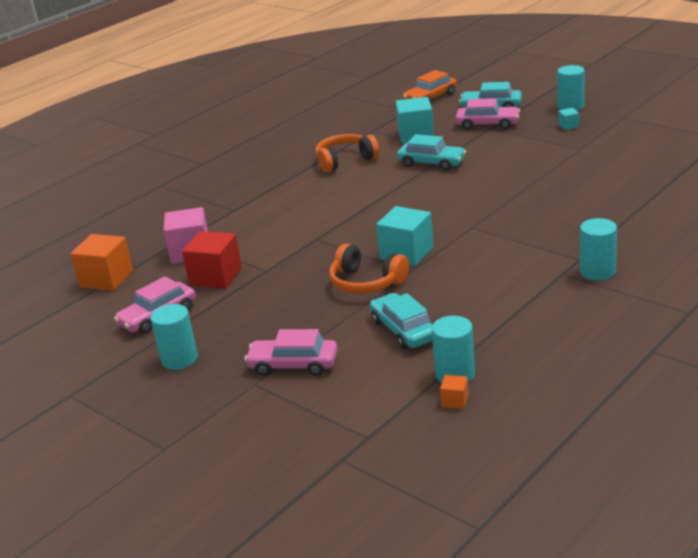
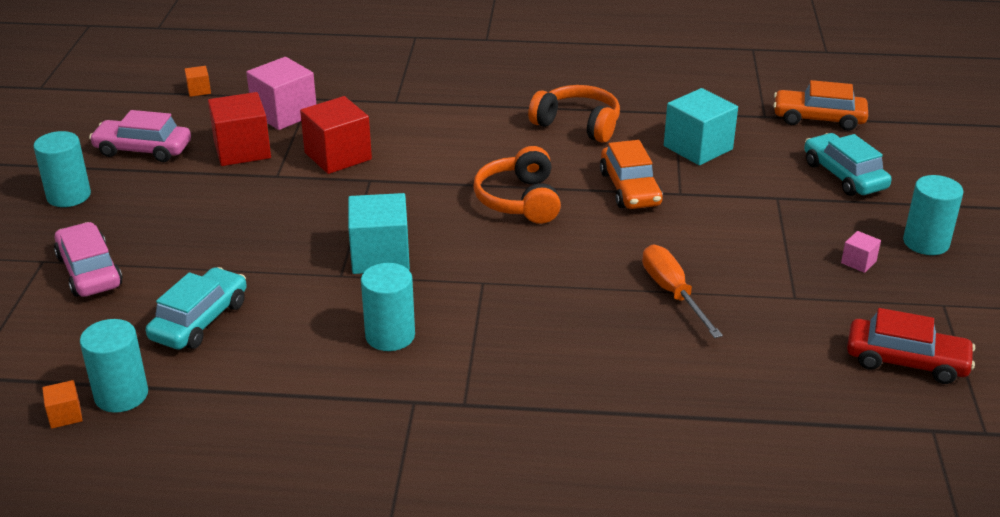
camera: 50 degrees right, 5 degrees up
orange cube [71,234,133,291] -> orange cube [184,66,211,97], size x0.46
orange headphones [329,243,409,294] -> orange headphones moved to [473,146,561,224]
turquoise car [397,134,466,171] -> orange car [600,140,663,209]
pink car [455,98,520,130] -> none
turquoise cube [558,108,579,130] -> pink cube [841,231,881,273]
turquoise cylinder [580,218,617,281] -> turquoise cylinder moved to [361,263,415,351]
none -> red cube [300,96,372,174]
none -> orange screwdriver [642,245,723,338]
none -> red car [847,308,975,384]

